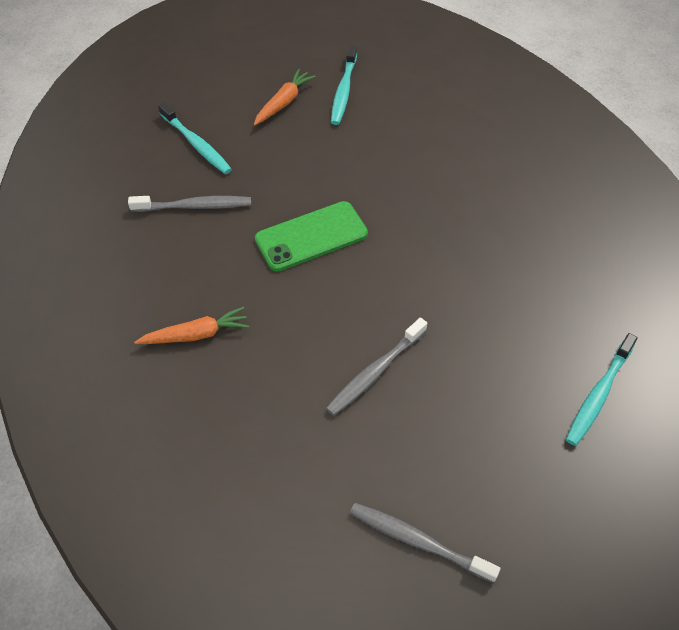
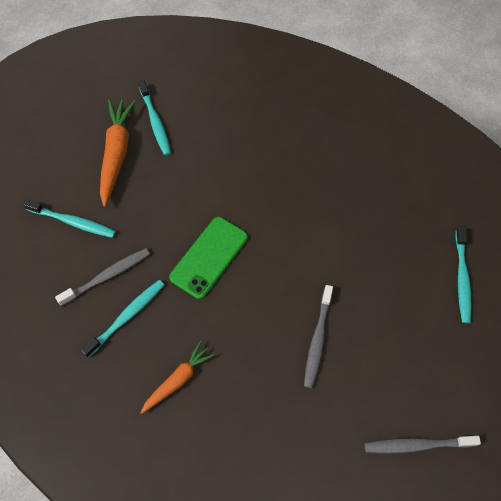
camera: 30 degrees left, 10 degrees up
orange carrot [254,69,316,126] -> orange carrot [100,99,136,207], size x1.61
none -> turquoise toothbrush [81,280,164,358]

